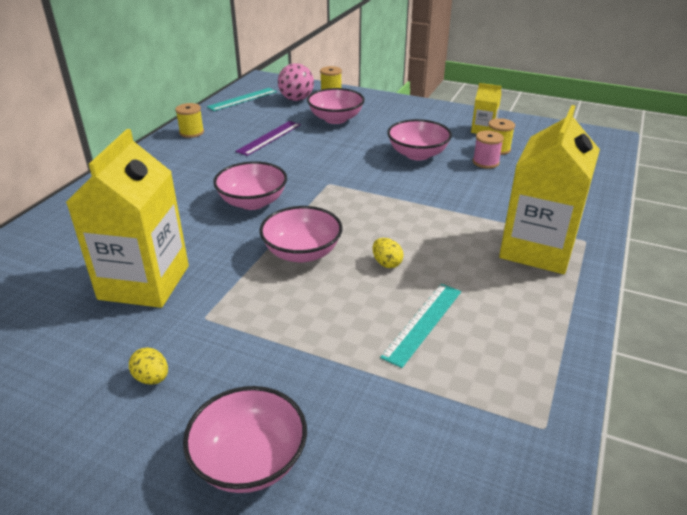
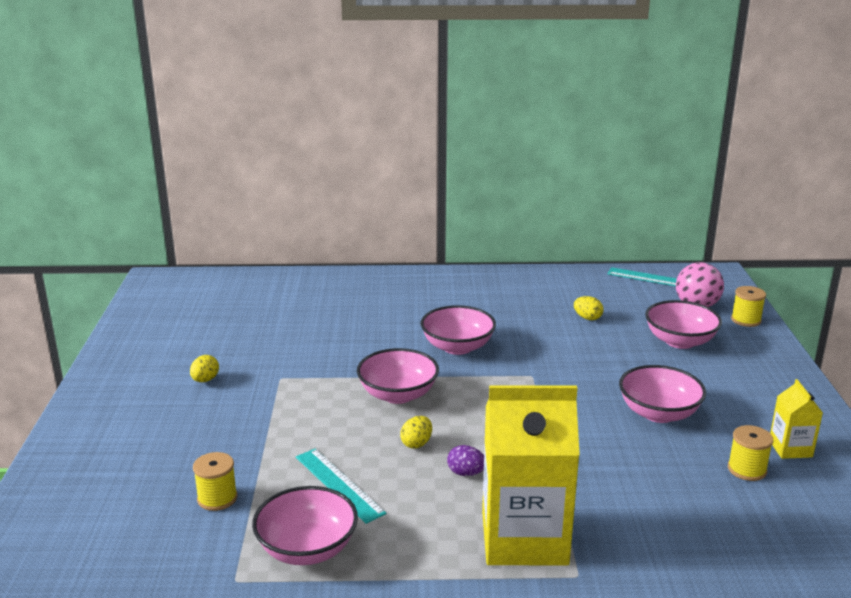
camera: 65 degrees right, 10 degrees down
yellow carton [66,129,189,308] -> none
yellow spool [175,103,204,138] -> yellow spool moved to [193,452,237,511]
pink bowl [183,386,307,493] -> pink bowl moved to [252,486,358,565]
purple ruler [235,121,301,156] -> yellow egg [574,296,603,320]
turquoise ruler [380,284,461,368] -> turquoise ruler turned 45 degrees clockwise [296,449,386,524]
pink spool [473,130,504,169] -> none
none -> purple egg [447,445,484,476]

